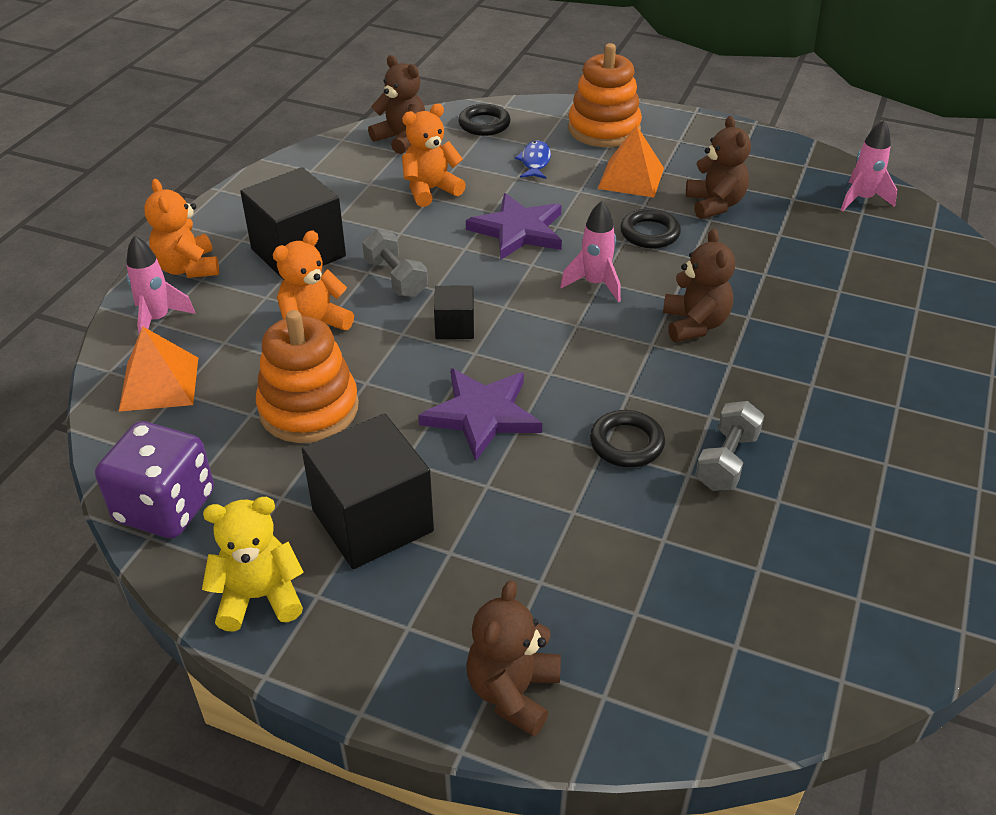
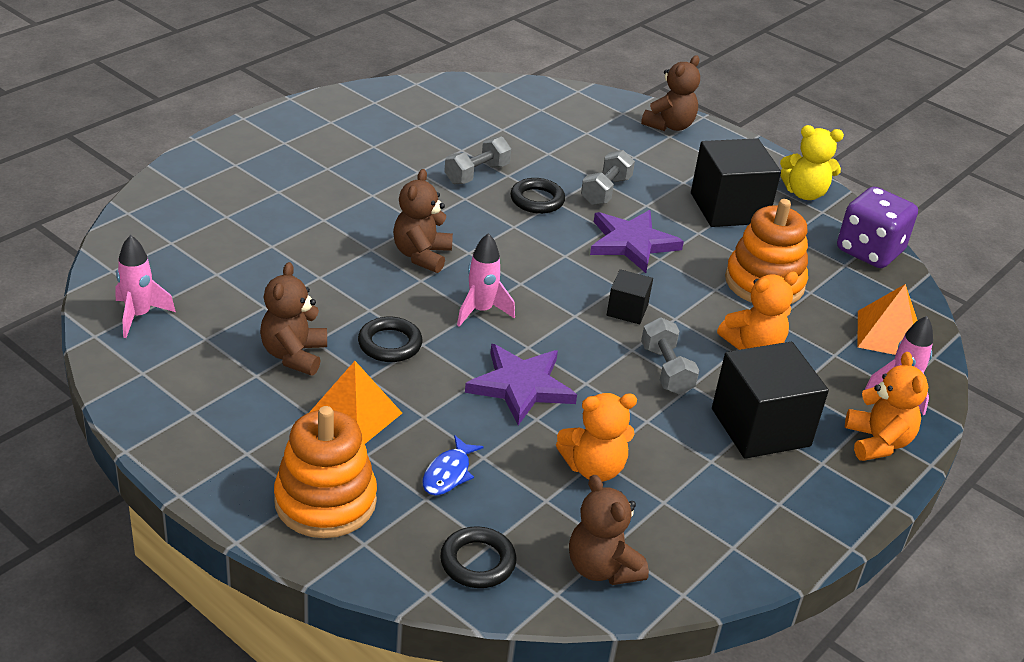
camera: 165 degrees left, 5 degrees down
none -> grey dumbbell [581,150,635,205]

